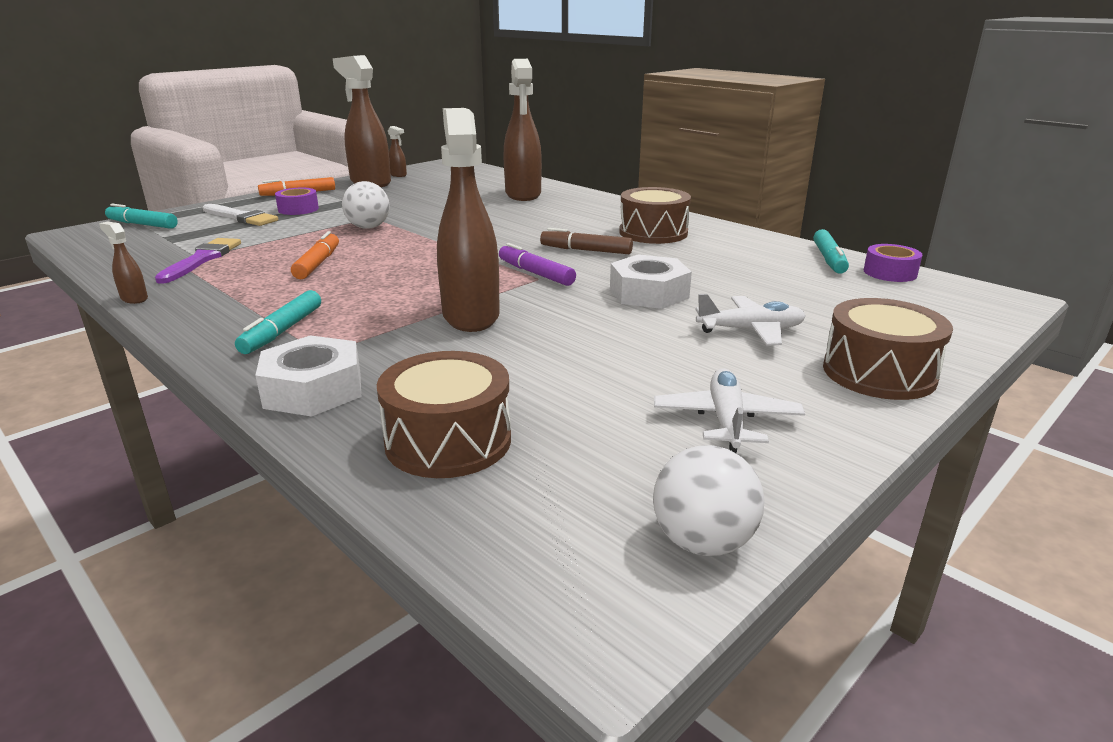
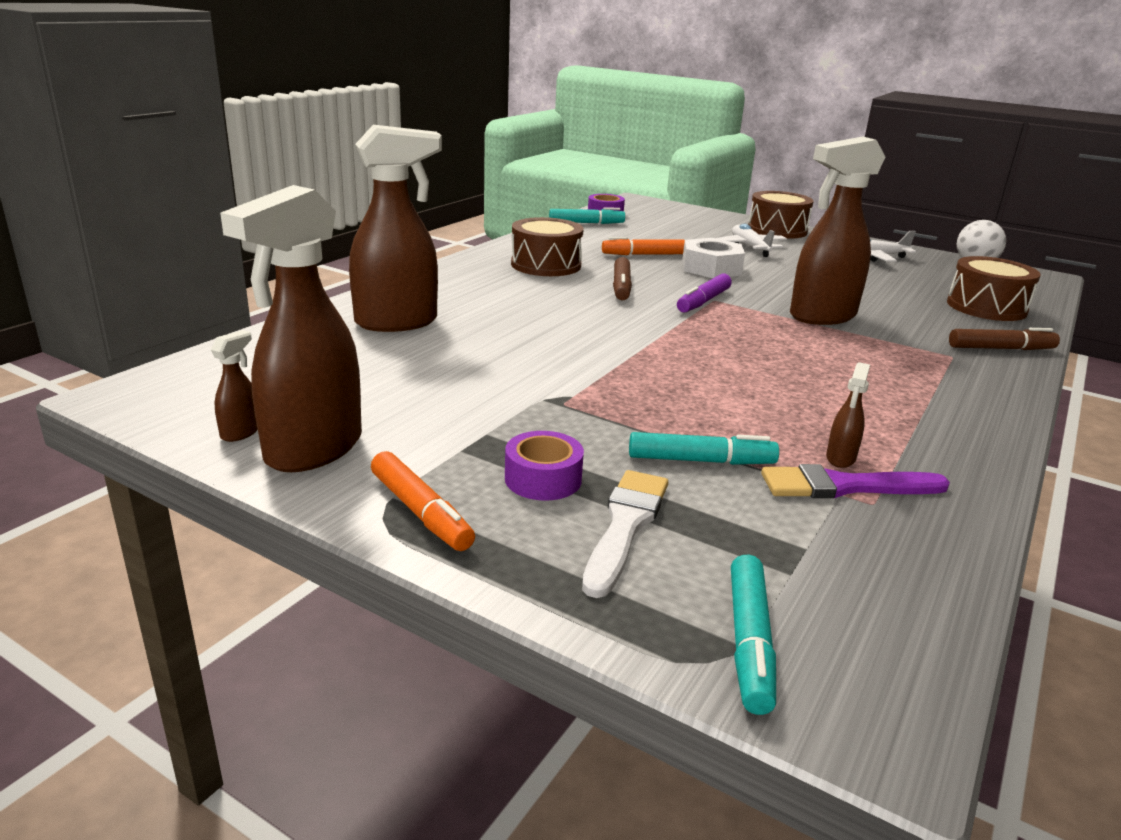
camera: 105 degrees left, 0 degrees up
brown spray bottle [99,222,148,304] -> brown spray bottle moved to [826,362,870,468]
turquoise marker [235,290,321,354] -> turquoise marker moved to [629,432,779,465]
white nut [255,335,361,417] -> brown marker [949,328,1060,350]
orange marker [291,231,339,279] -> orange marker moved to [602,237,685,255]
white ball [342,181,390,229] -> none

